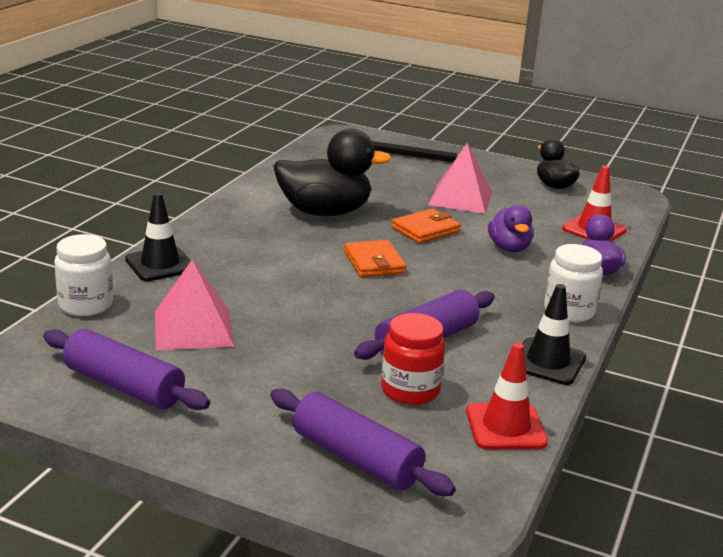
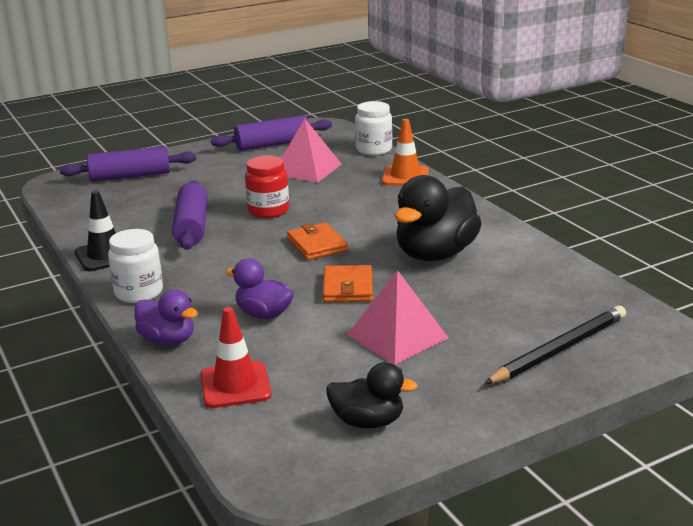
camera: 130 degrees right, 0 degrees up
black traffic cone [125,193,191,281] -> orange traffic cone [382,119,429,186]
orange wallet [344,240,406,277] -> orange wallet turned 45 degrees clockwise [287,223,348,260]
red jar [381,313,445,405] -> red jar moved to [245,156,289,218]
red traffic cone [466,343,548,449] -> none

